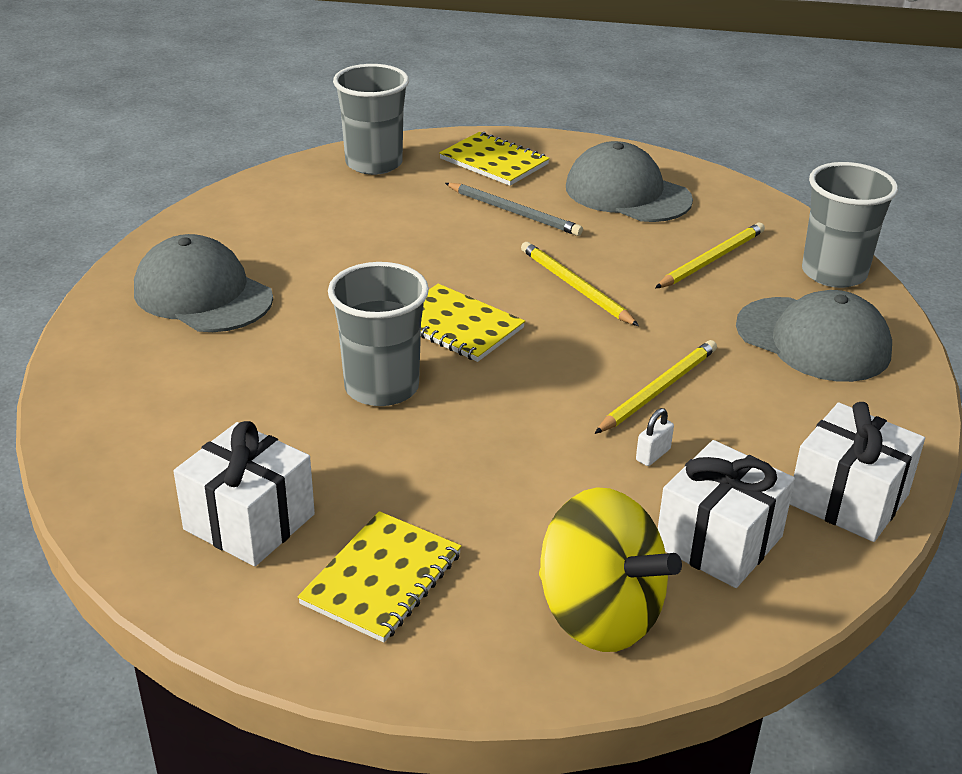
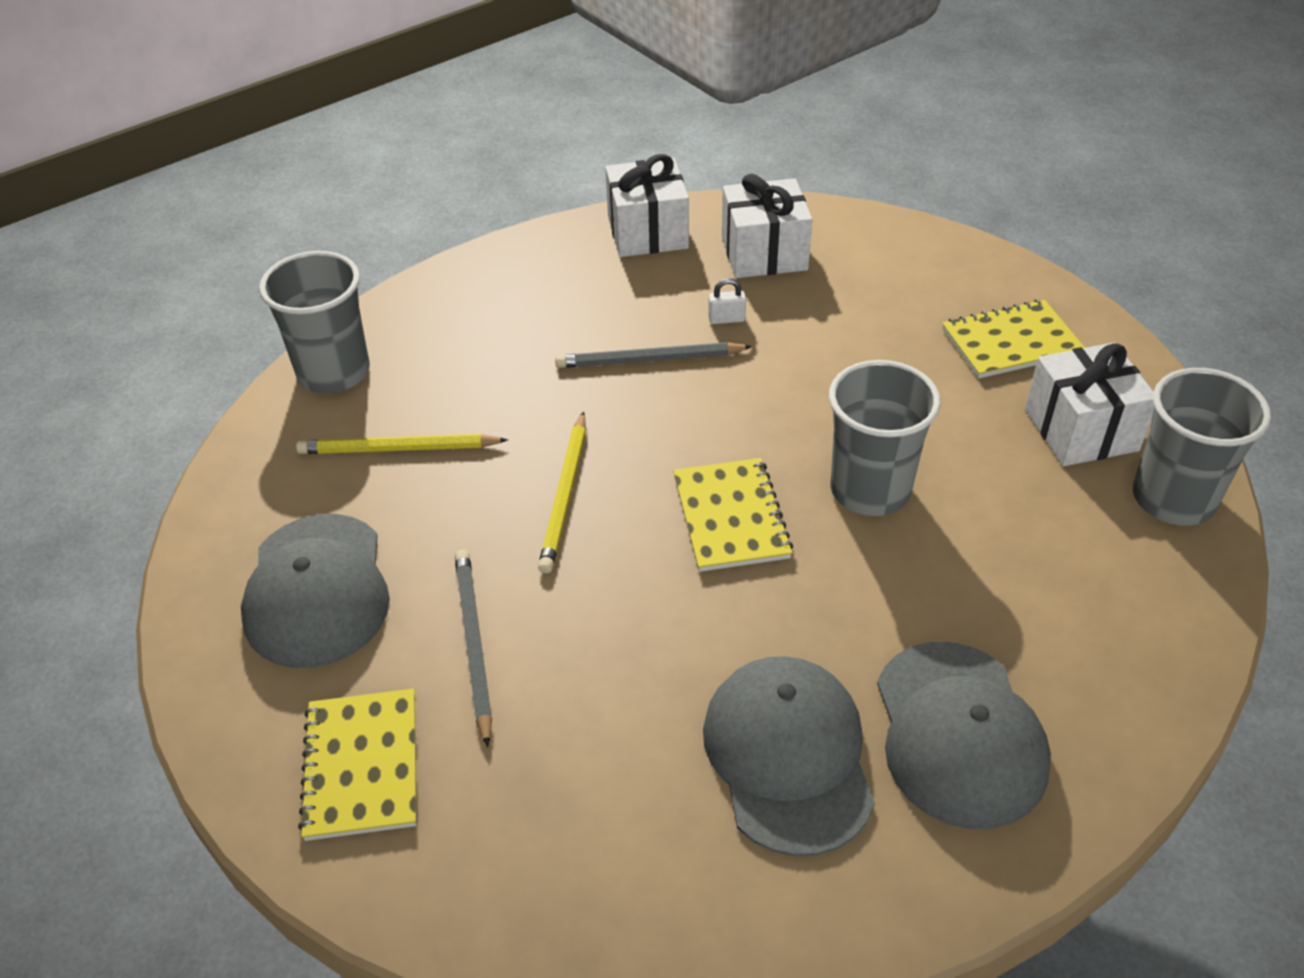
camera: 135 degrees left, 10 degrees up
grey cup [333,64,409,175] -> grey cup moved to [1133,368,1271,526]
yellow spinning top [539,487,682,652] -> none
yellow pencil [595,340,717,434] -> grey pencil [555,342,752,368]
grey cap [736,290,892,382] -> grey cap moved to [703,656,875,856]

